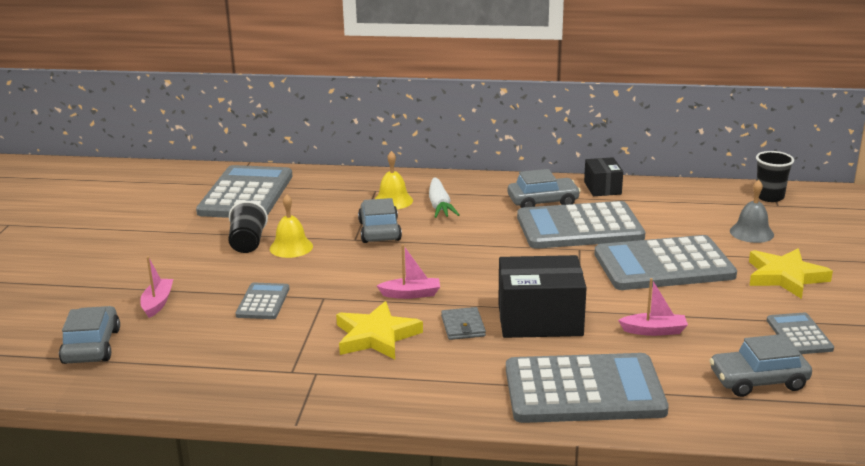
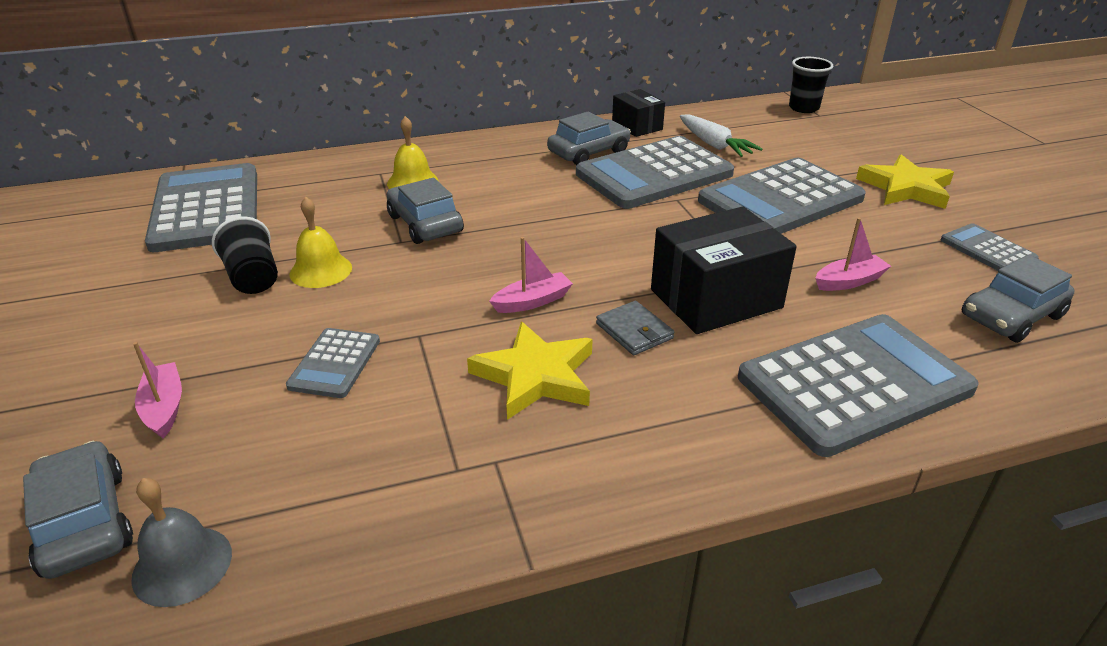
camera: 25 degrees left, 10 degrees up
grey calculator [235,283,289,319] -> grey calculator turned 150 degrees counterclockwise [286,328,380,398]
white carrot [429,177,460,218] -> white carrot moved to [680,114,763,157]
grey bell [730,180,774,243] -> grey bell moved to [131,478,232,607]

